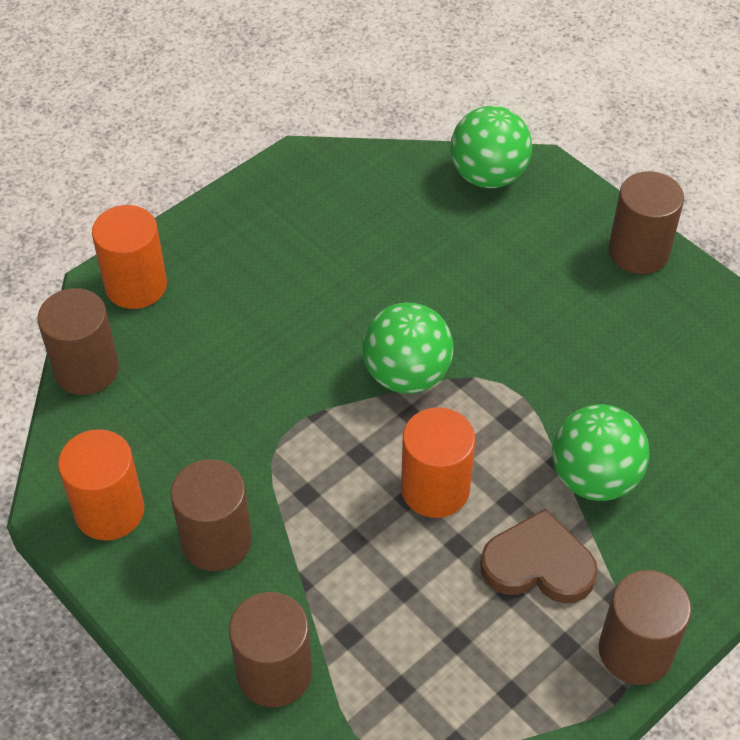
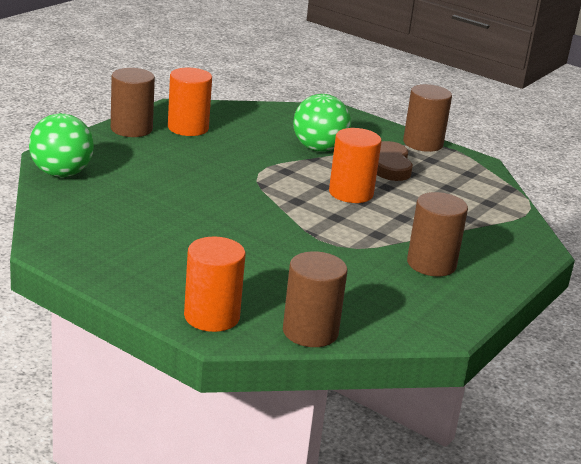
camera: 105 degrees left, 25 degrees down
orange cylinder [58,429,144,541] -> orange cylinder moved to [168,68,212,136]
brown cylinder [229,592,312,707] -> none
green ball [363,303,453,394] -> none

